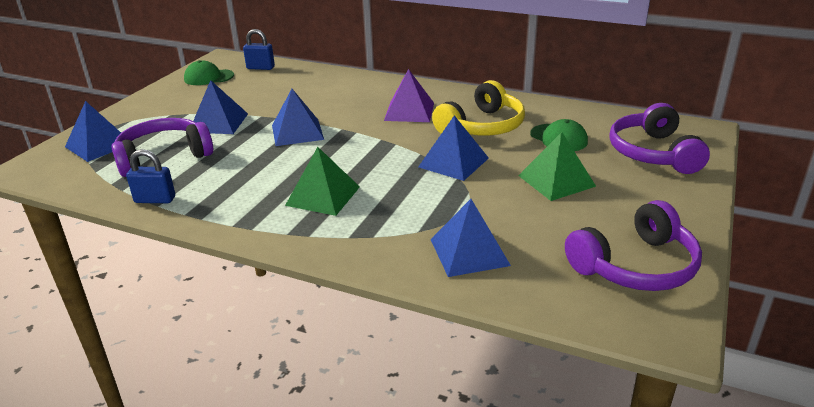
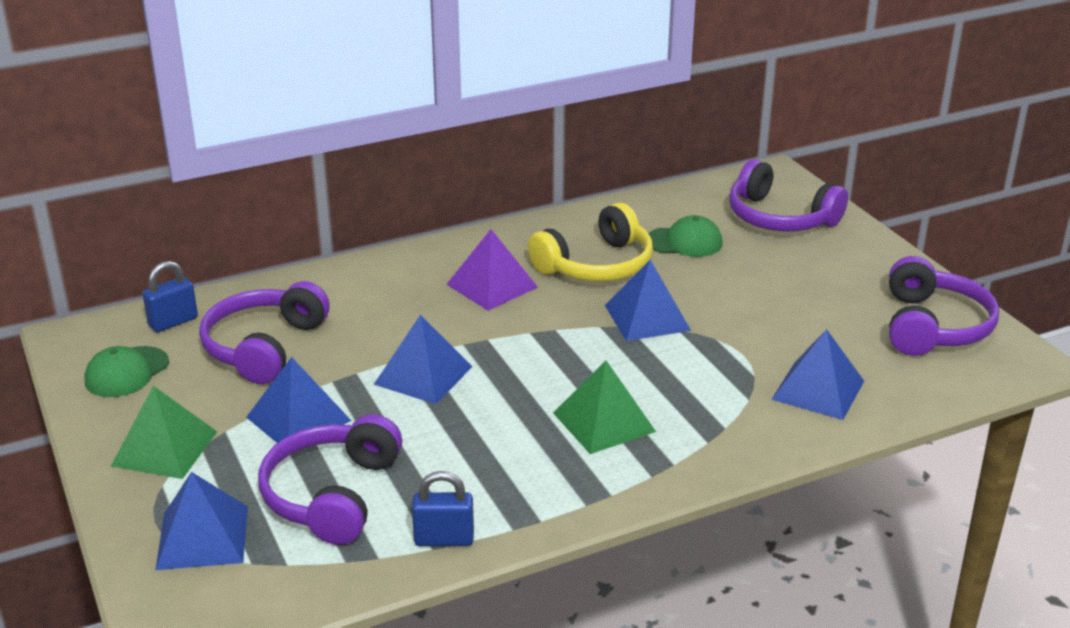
camera: 50 degrees left, 0 degrees up
blue padlock [126,149,175,203] -> blue padlock turned 45 degrees clockwise [412,471,474,546]
yellow headphones [432,80,525,136] -> yellow headphones turned 60 degrees clockwise [528,203,653,281]
green pyramid [518,132,596,201] -> green pyramid moved to [111,386,217,479]
none -> purple headphones [199,281,330,384]

